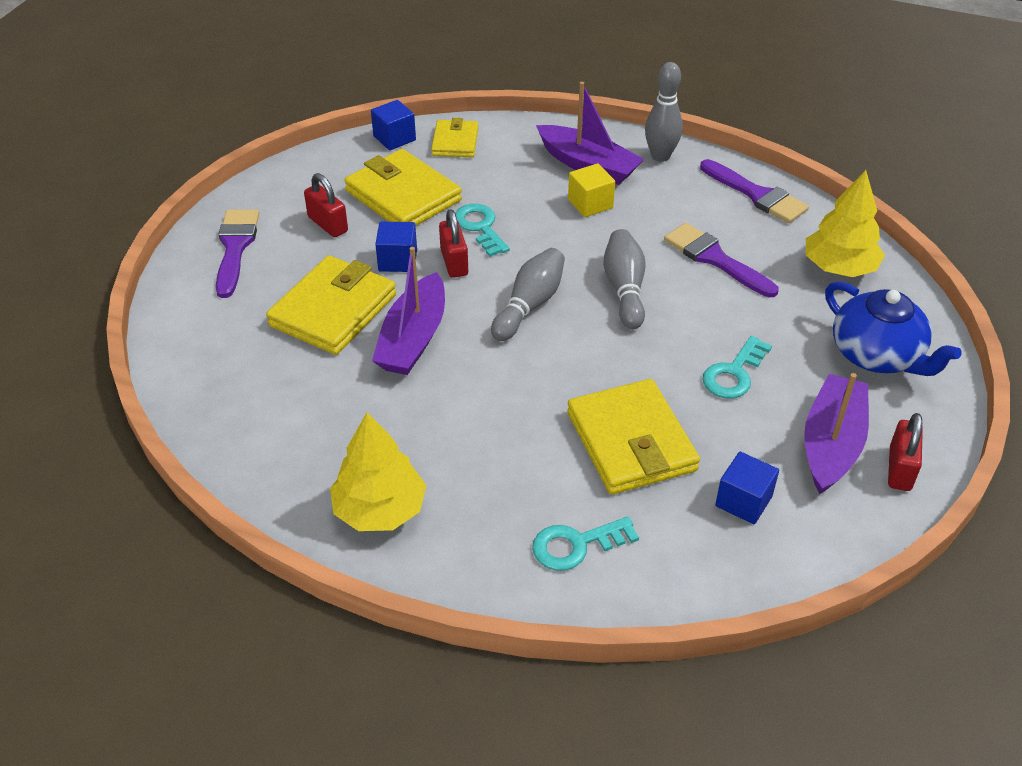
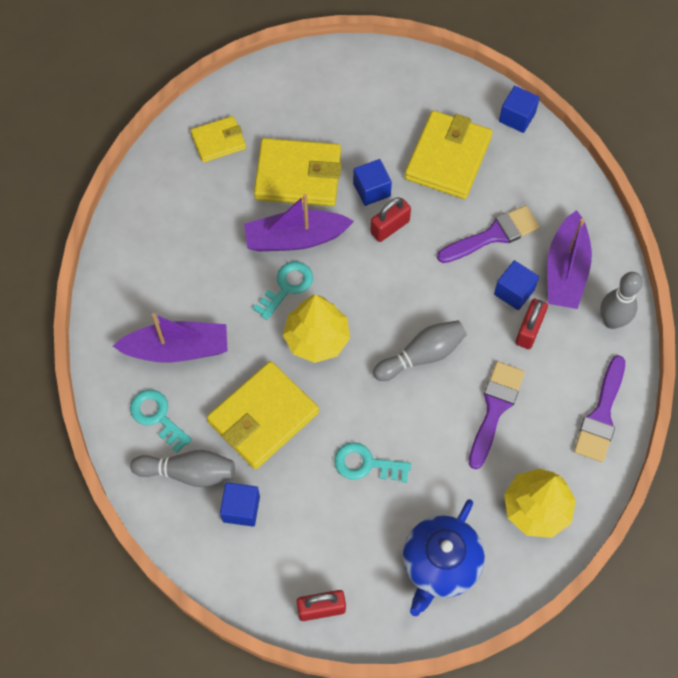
camera: 65 degrees right, 20 degrees up
purple brush [216,209,259,298] -> purple brush moved to [437,205,540,263]
red padlock [304,173,348,237] -> red padlock moved to [516,299,548,349]
yellow tree [330,412,426,531] -> yellow tree moved to [283,294,350,363]
yellow wallet [431,118,478,157] -> yellow wallet moved to [191,116,246,163]
turquoise key [455,204,510,257] -> turquoise key moved to [253,261,313,320]
grey bowling pin [491,248,565,341] -> grey bowling pin moved to [130,450,235,487]
yellow cube [568,163,615,217] -> blue cube [494,260,539,310]
purple boat [804,373,869,494] -> purple boat moved to [113,313,228,363]

